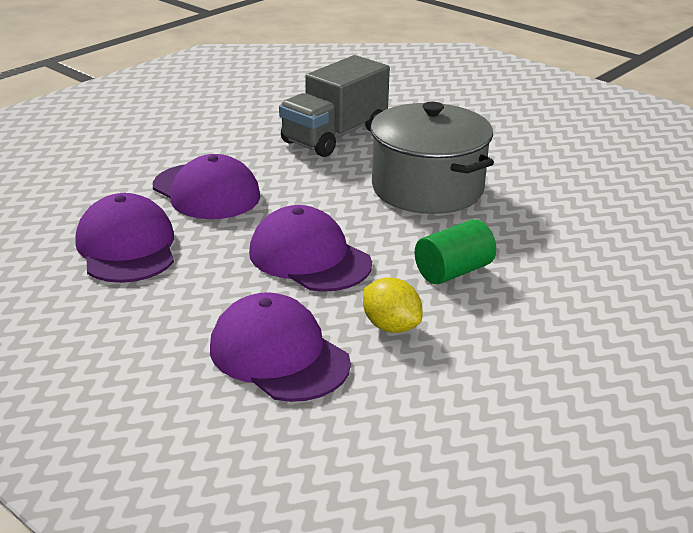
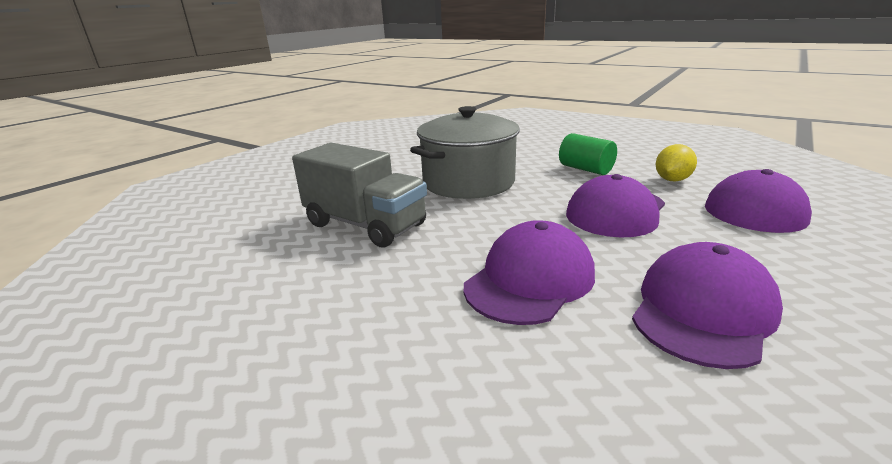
camera: 95 degrees left, 5 degrees down
purple cap [76,193,174,283] -> purple cap turned 150 degrees clockwise [632,242,783,369]

